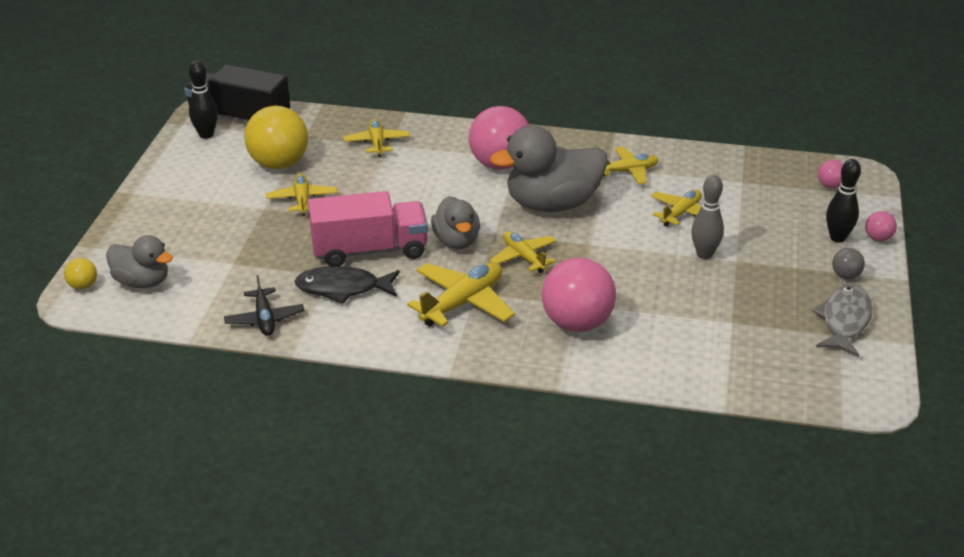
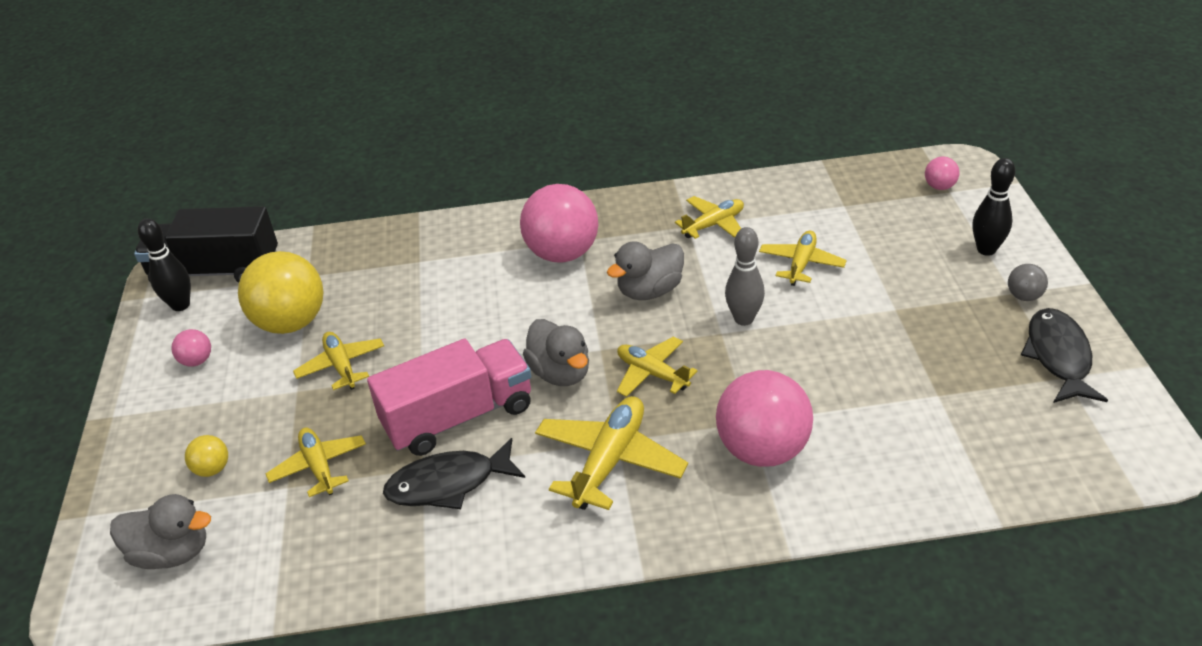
camera: 15 degrees left, 5 degrees up
yellow ball [64,258,97,290] -> yellow ball moved to [185,435,228,477]
black plane [224,275,304,336] -> none
yellow plane [343,119,410,157] -> yellow plane moved to [265,428,366,497]
grey duck [490,125,607,212] -> grey duck [607,241,684,300], size x0.59
grey bowling pin [691,175,724,259] -> grey bowling pin moved to [725,227,765,326]
grey fish [812,285,873,357] -> black fish [1021,308,1108,403]
pink ball [865,211,897,241] -> pink ball moved to [172,329,211,367]

